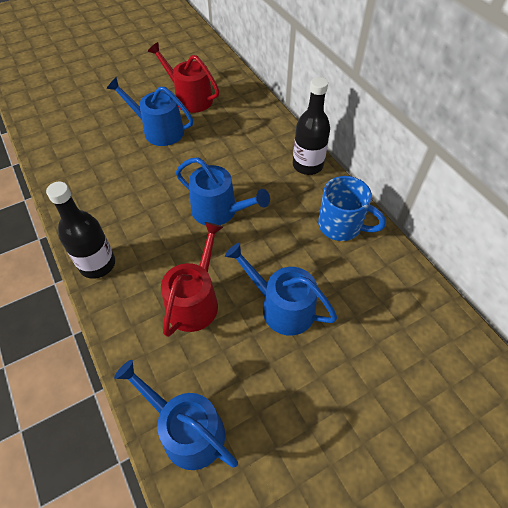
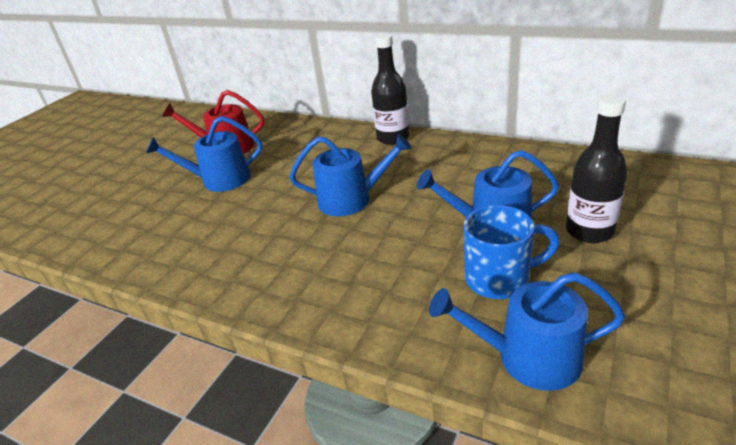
camera: 30 degrees left, 20 degrees down
black bottle [46,182,115,279] -> black bottle moved to [566,95,628,243]
red watering can [161,222,223,337] -> none
blue mug [318,176,386,241] -> blue mug moved to [464,205,560,299]

